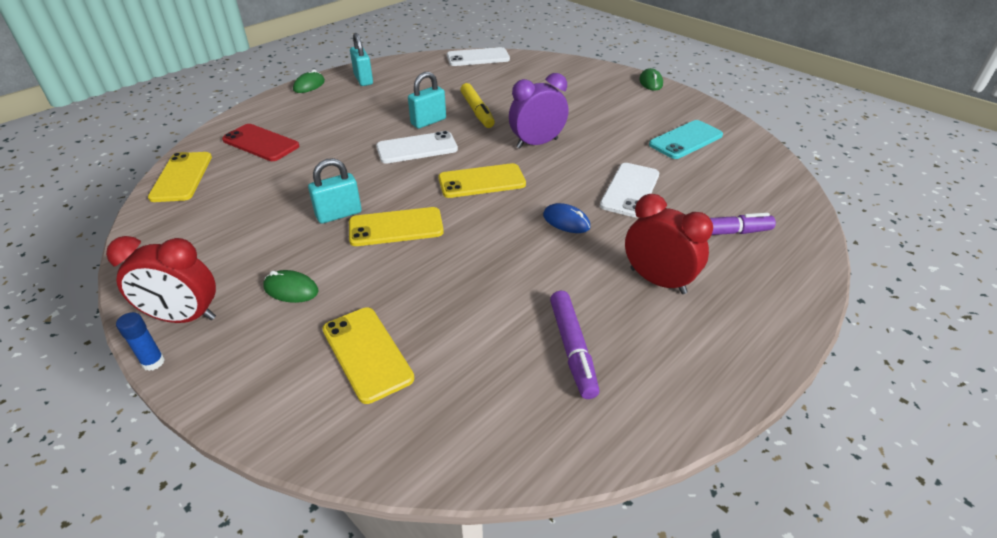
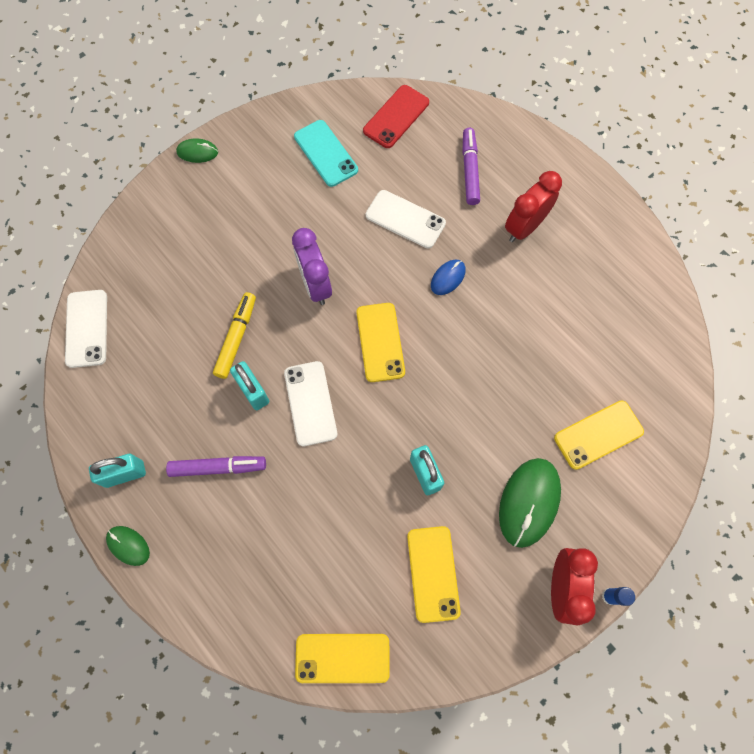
camera: 85 degrees left, 30 degrees up
red phone [222,124,299,161] -> red phone moved to [363,85,429,148]
green mouse [263,270,319,303] -> green mouse [499,458,561,548], size x1.87
yellow phone [349,207,444,246] -> yellow phone moved to [407,526,461,623]
yellow marker [460,83,495,128] -> yellow marker turned 60 degrees counterclockwise [213,292,256,379]
purple marker [550,291,599,399] -> purple marker moved to [166,456,266,477]

